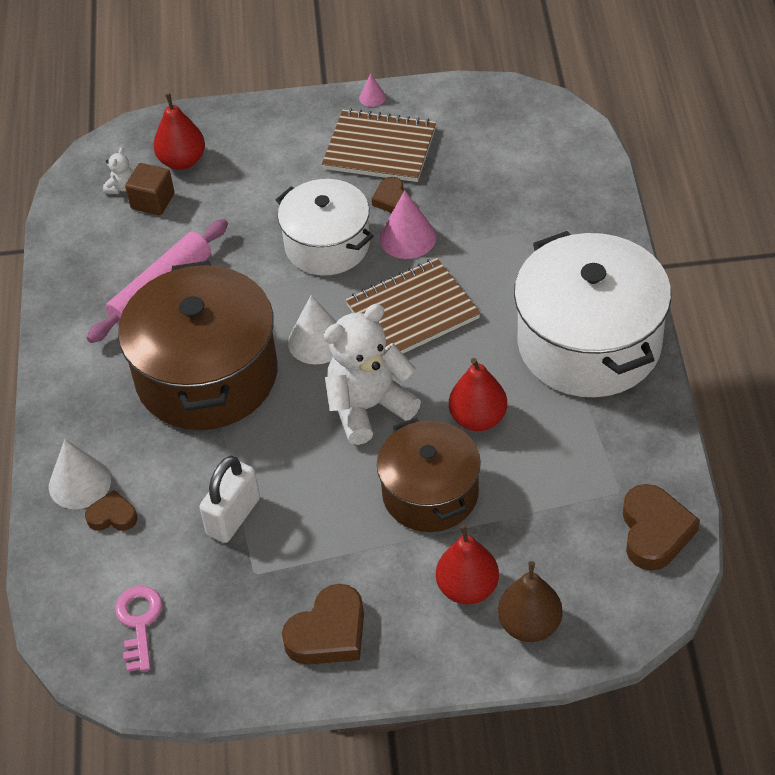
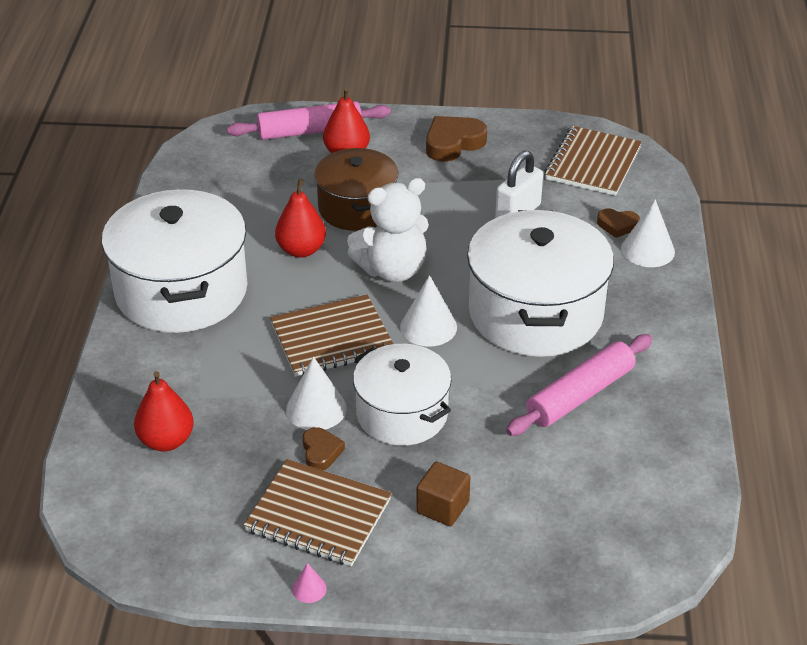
camera: 175 degrees left, 10 degrees down
white teddy bear [103,147,133,194] -> none
pink key [115,586,163,672] -> brown notebook [545,126,642,196]
brown pot [118,261,277,430] -> white pot [467,210,614,357]
brown cube [125,163,174,216] -> brown cube moved to [416,461,470,526]
red pear [153,93,205,170] -> red pear moved to [134,371,194,451]
pink cone [380,190,436,259] -> white cone [286,357,347,430]
brown pear [498,561,563,642] -> pink rolling pin [227,101,391,140]
brown heart [623,484,700,571] -> none

